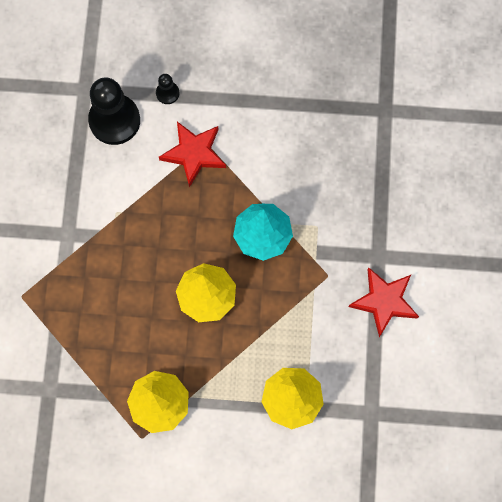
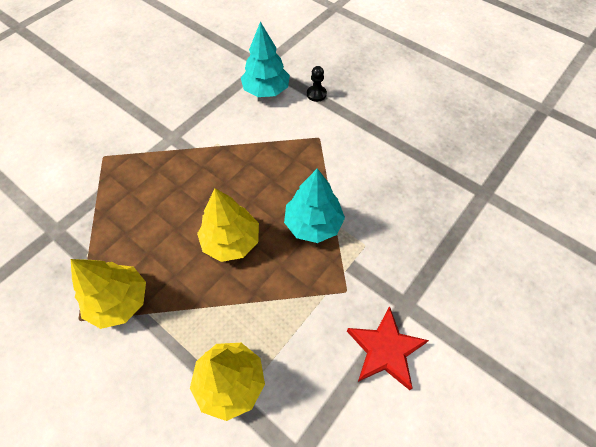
camera: 35 degrees right, 15 degrees down
black pawn [88,78,140,145] -> turquoise tree [241,22,290,97]
red star [159,122,226,187] -> none

